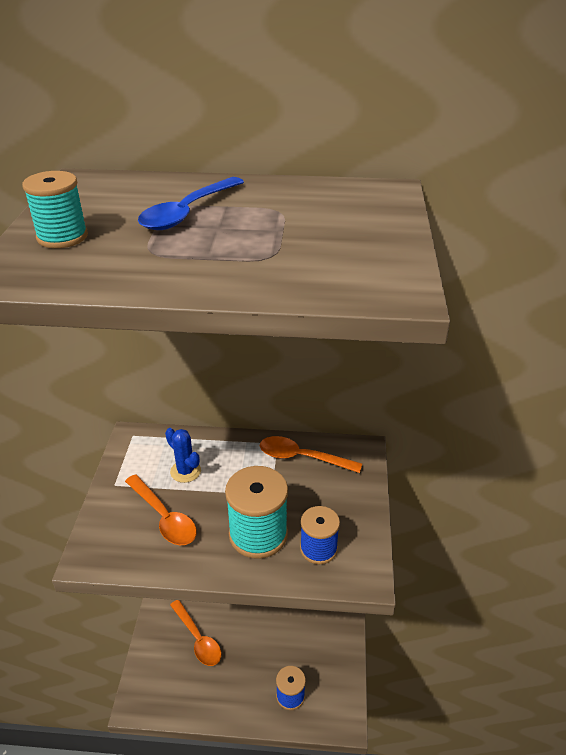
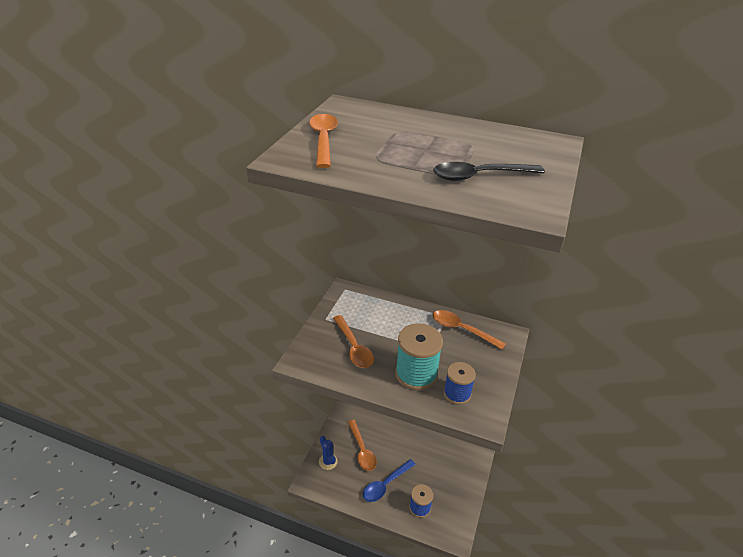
camera: 15 degrees right, 0 degrees up
turquoise spool [22,171,88,248] -> orange spoon [309,114,338,168]
blue spoon [138,177,244,230] -> blue spoon moved to [363,459,416,502]
blue cactus [165,428,201,483] -> blue cactus moved to [319,436,338,470]
none -> black spoon [433,162,545,181]

